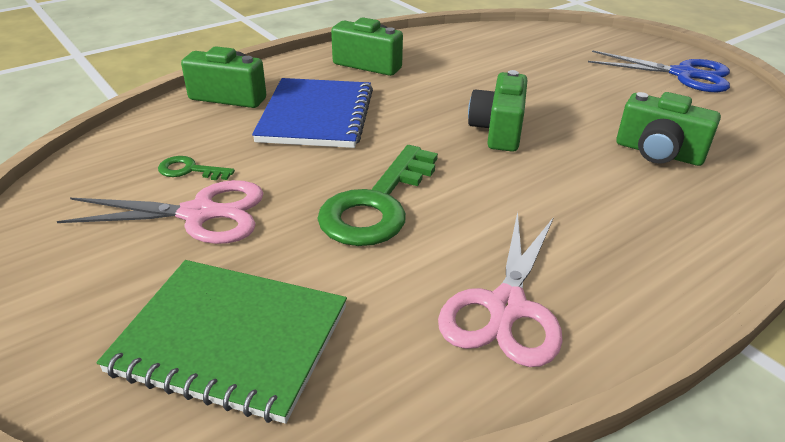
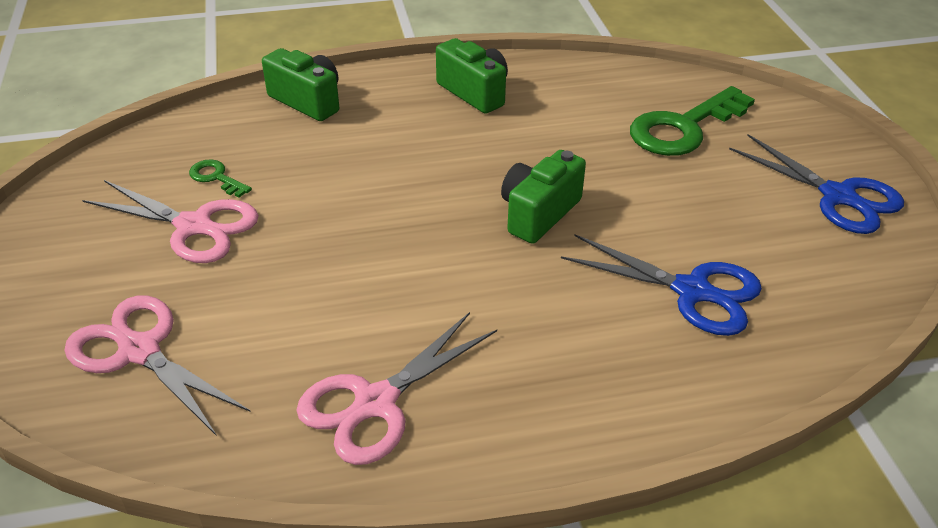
camera: 25 degrees right, 5 degrees up
green notebook [97,260,347,424] -> pink scissors [64,295,250,436]
blue notebook [252,78,373,148] -> none
green key [317,145,438,246] -> green key moved to [630,86,755,156]
green camera [616,92,721,166] -> blue scissors [561,234,762,336]

